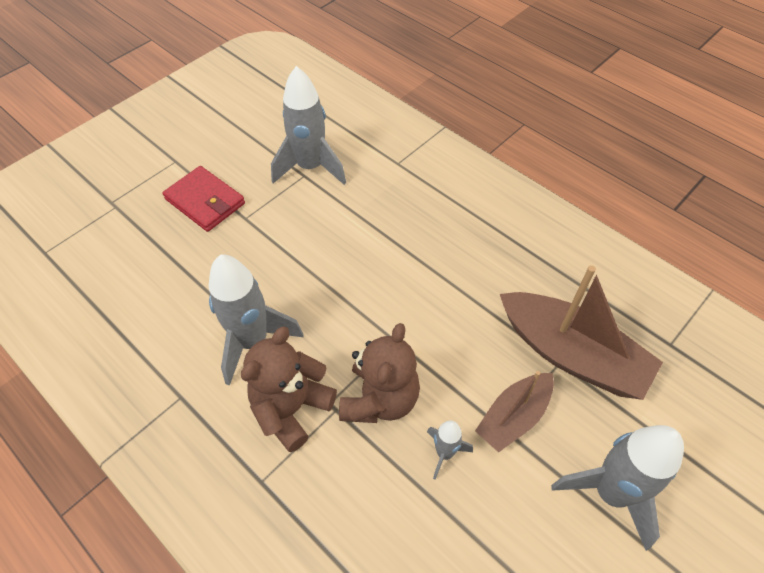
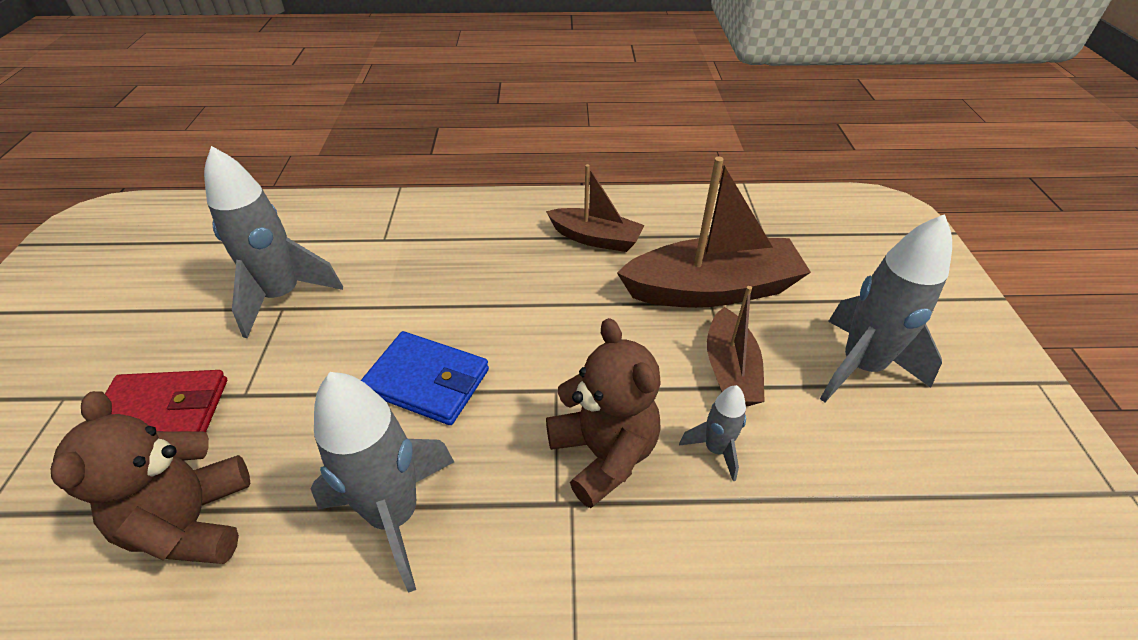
camera: 45 degrees left, 10 degrees down
brown teddy bear [241,327,337,452] -> brown teddy bear moved to [51,391,250,564]
none -> blue wallet [361,331,489,425]
none -> brown boat [546,164,645,252]

